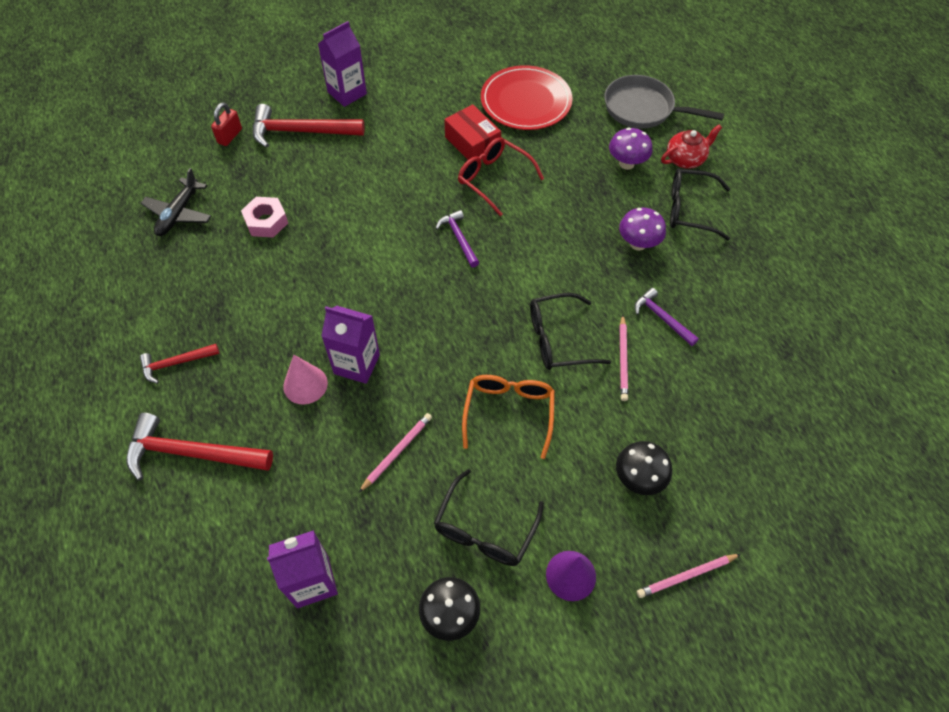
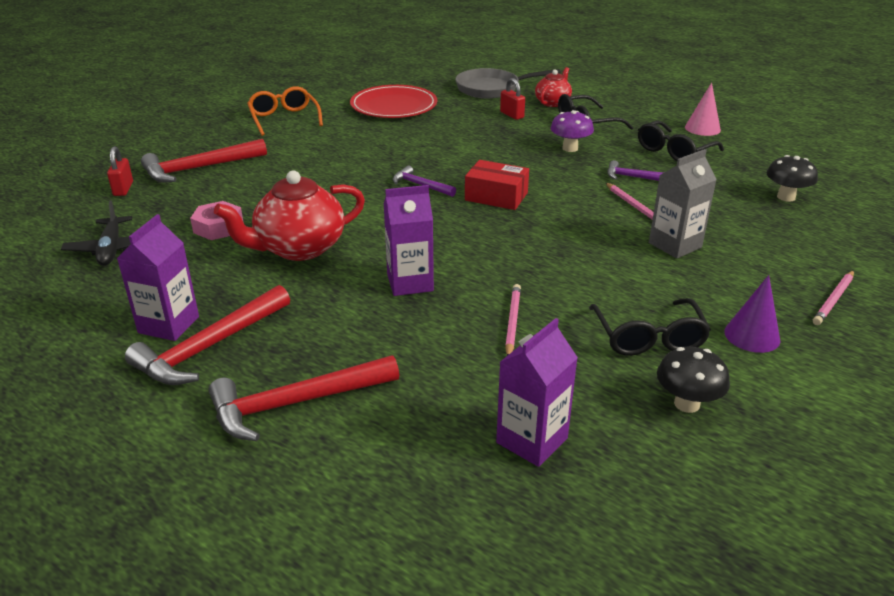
camera: 30 degrees left, 25 degrees down
red hammer [140,344,219,384] -> red hammer [125,285,290,385], size x1.79
pink cone [283,355,328,405] -> pink cone moved to [685,83,721,136]
purple carton [318,21,367,107] -> purple carton moved to [117,214,199,341]
red box [444,104,501,160] -> red box moved to [465,160,529,210]
red glasses [458,137,544,216] -> none
orange glasses [462,375,555,459] -> orange glasses moved to [247,86,323,136]
black glasses [530,293,611,370] -> black glasses moved to [638,121,724,161]
purple mushroom [609,128,652,170] -> red padlock [500,78,525,120]
black mushroom [616,441,672,495] -> black mushroom moved to [766,155,818,202]
none -> red teapot [214,170,365,261]
none -> grey carton [649,149,717,259]

